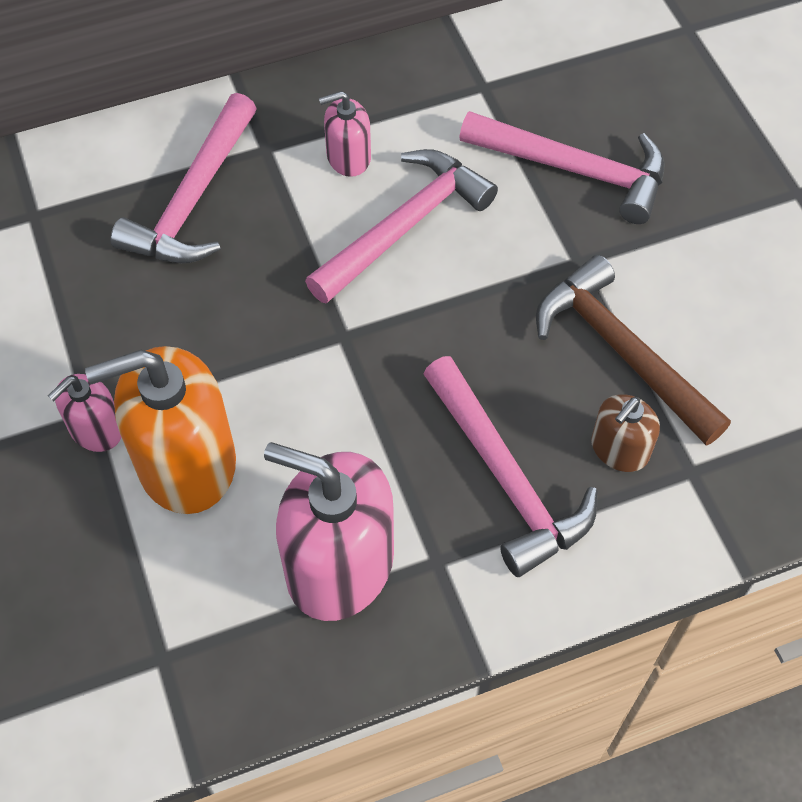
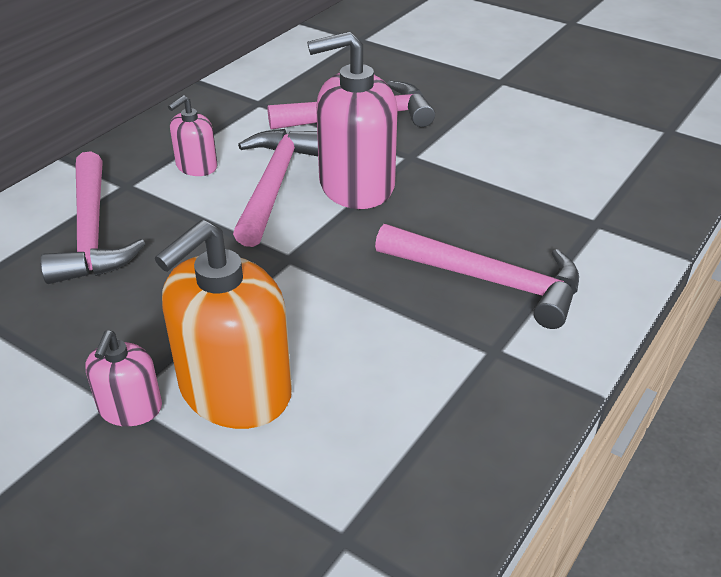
camera: 35 degrees left, 20 degrees down
pink soap dispenser [264,442,394,621] -> pink soap dispenser moved to [307,31,398,209]
brown hammer [536,255,731,446] -> none
brown soap dispenser [591,394,660,472] -> none

